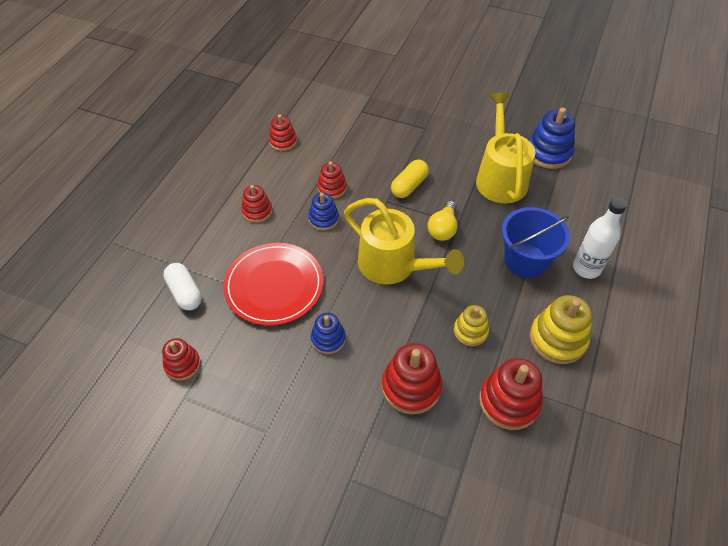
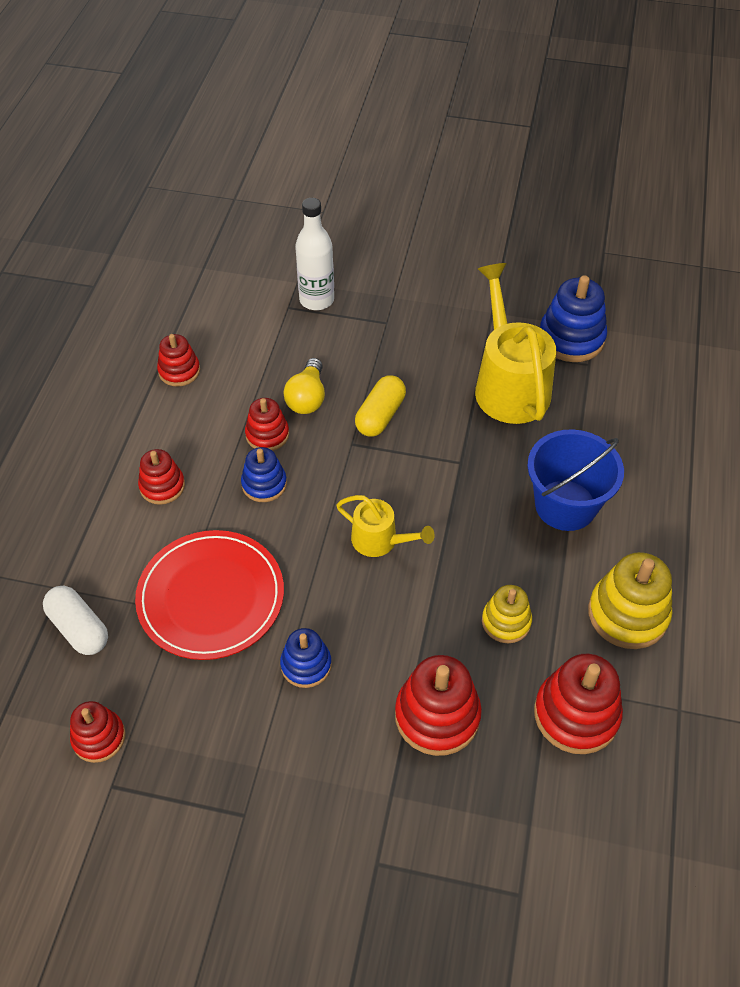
camera: 10 degrees left, 0 degrees up
yellow watering can [344,198,464,285] -> yellow watering can [336,495,435,557], size x0.54
yellow light bulb [428,201,457,241] -> yellow light bulb moved to [283,358,325,414]
white bottle [573,197,627,279] -> white bottle moved to [295,198,334,310]

